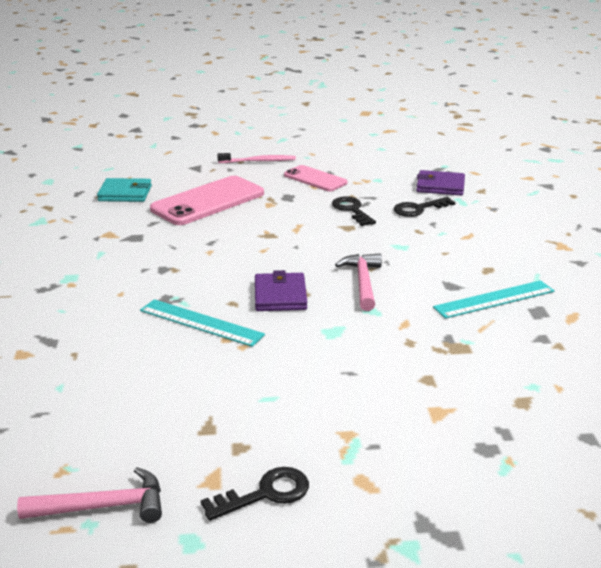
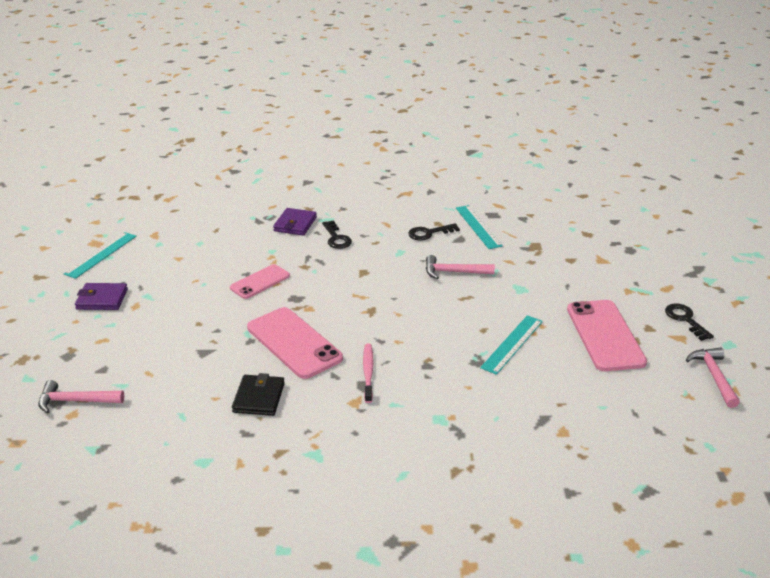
camera: 85 degrees left, 5 degrees up
turquoise wallet [97,178,152,202] -> black wallet [232,373,285,416]
pink toothbrush [217,153,296,163] -> pink toothbrush moved to [363,343,374,403]
purple wallet [255,270,307,311] -> purple wallet moved to [75,283,128,310]
black key [332,196,376,226] -> black key moved to [408,223,460,240]
none -> pink hammer [38,380,124,413]
none -> turquoise ruler [64,232,136,279]
none -> pink phone [567,300,647,371]

